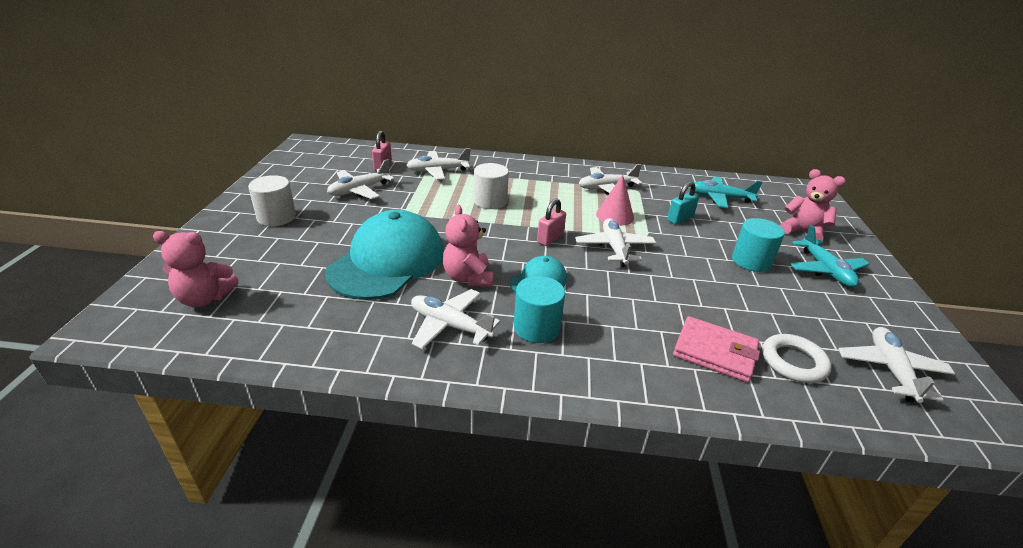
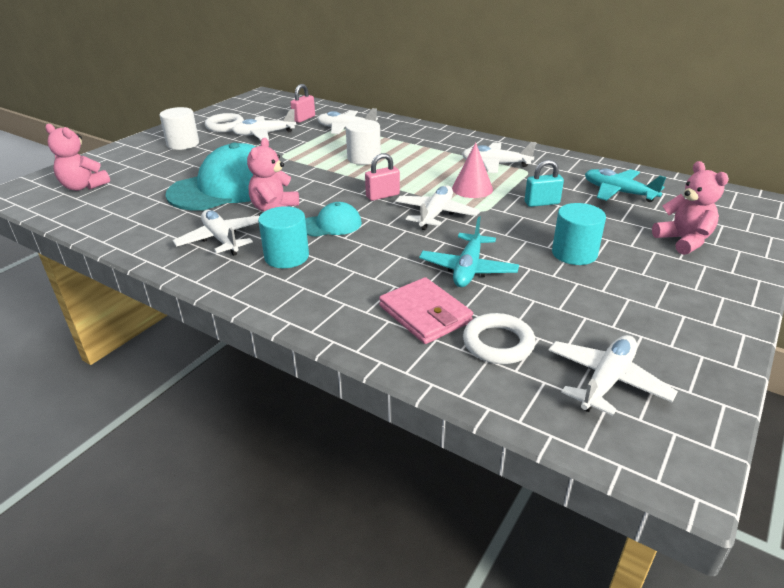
camera: 30 degrees right, 0 degrees up
turquoise plane [790,225,869,287] -> turquoise plane moved to [419,216,519,287]
none -> white ring [205,113,244,132]

